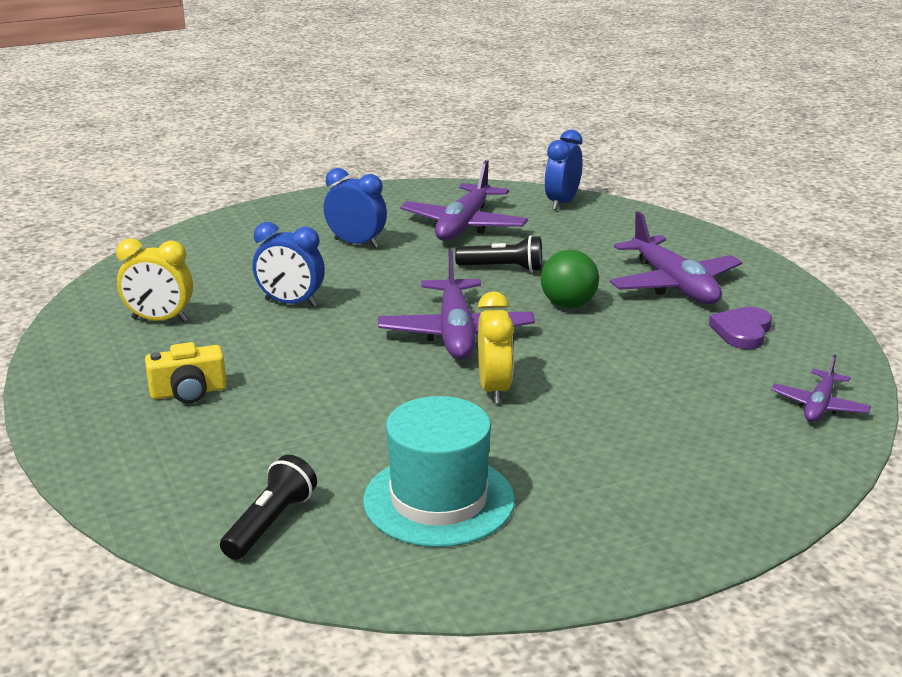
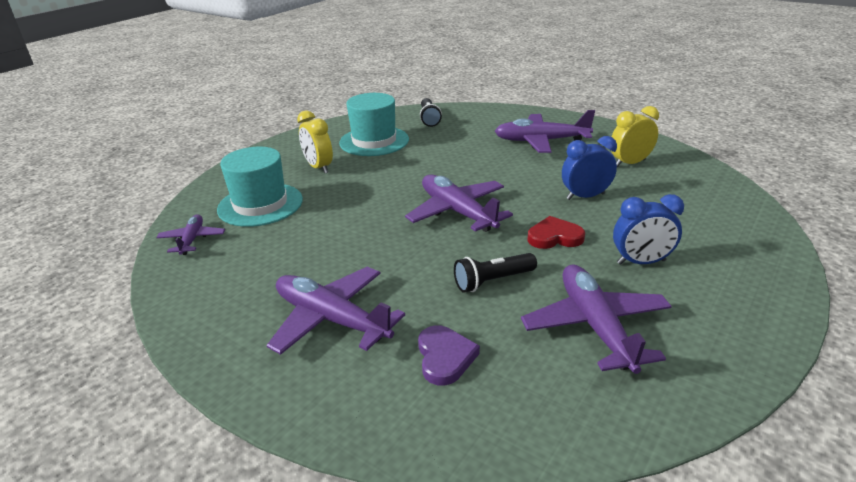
camera: 150 degrees right, 5 degrees up
yellow camera [145,342,226,403] -> purple plane [495,110,595,153]
yellow clock [478,291,514,404] -> yellow clock moved to [297,110,333,173]
green ball [541,250,599,308] -> none
blue clock [545,130,583,210] -> none
purple heart [709,307,772,349] -> purple heart moved to [418,325,480,386]
none -> turquoise hat [217,147,303,227]
none -> red heart [528,216,585,249]

